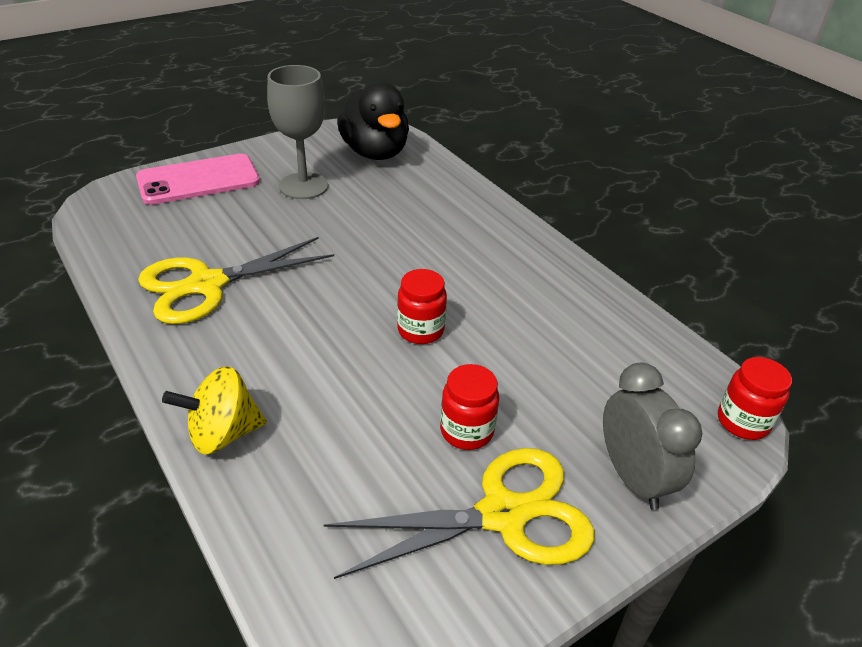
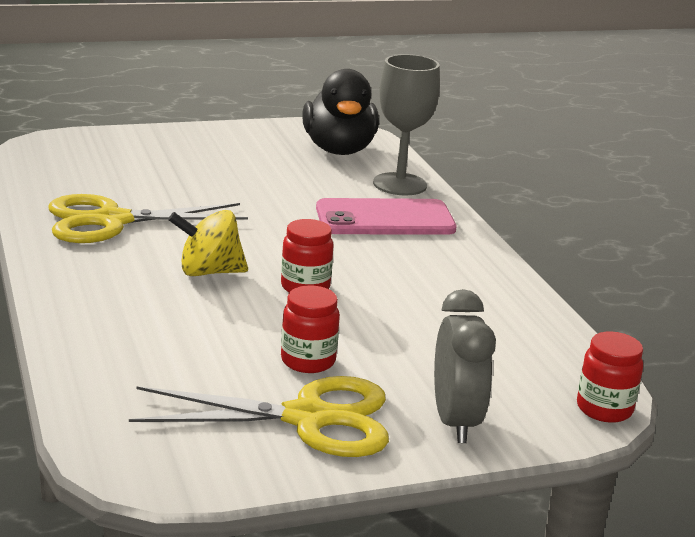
camera: 15 degrees right, 15 degrees down
pink phone [136,153,260,205] -> pink phone moved to [316,198,457,235]
yellow spinning top [162,366,267,455] -> yellow spinning top moved to [168,210,248,276]
grey goblet [267,65,328,199] -> grey goblet moved to [373,54,440,195]

